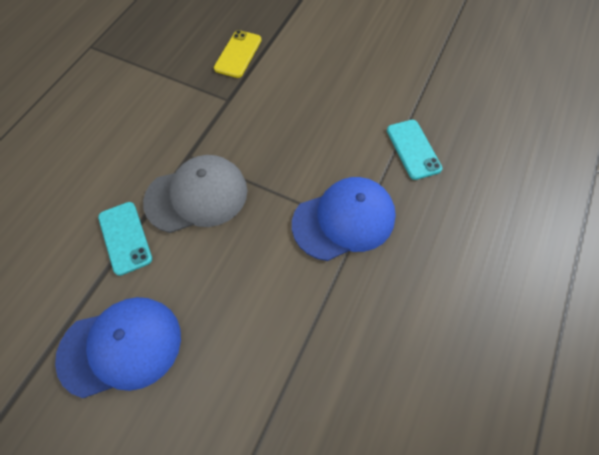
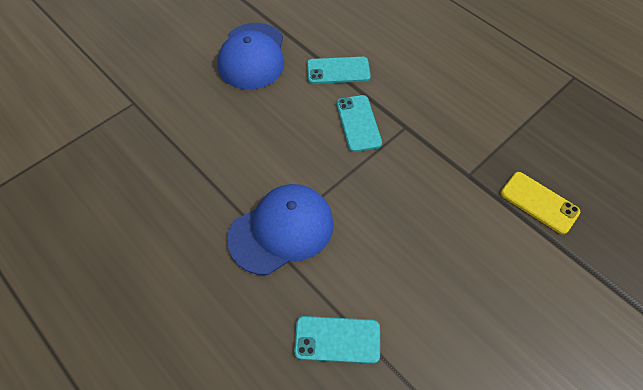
camera: 110 degrees right, 5 degrees down
grey cap [143,155,247,233] -> turquoise phone [336,95,382,152]
blue cap [292,177,396,261] -> blue cap turned 120 degrees counterclockwise [227,184,334,275]

